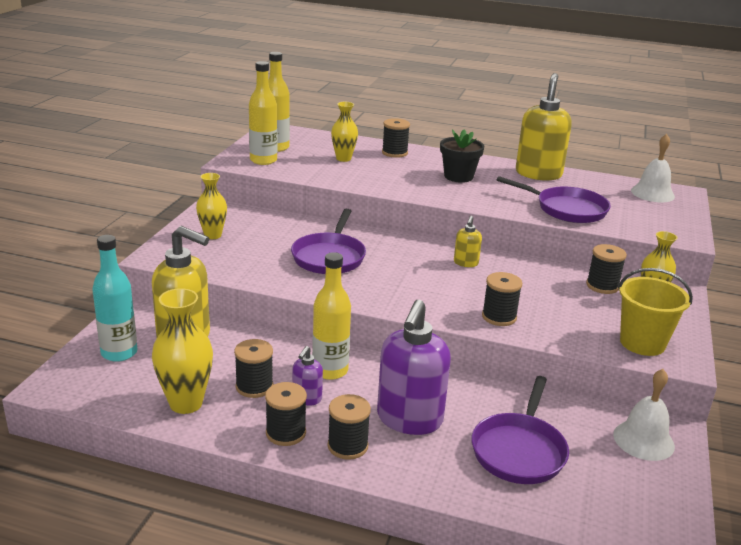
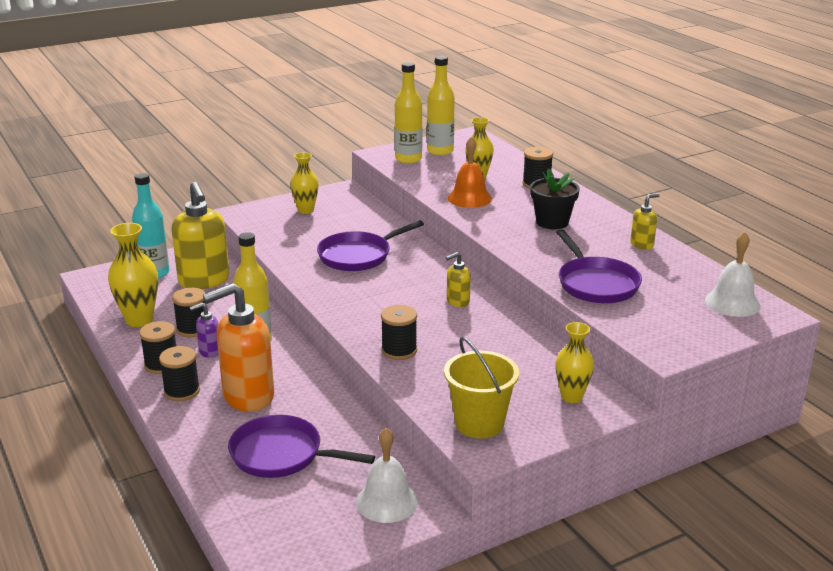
camera: 45 degrees right, 0 degrees up
purple soap dispenser [377,300,451,435] -> orange soap dispenser [203,283,274,412]
purple pan [472,376,569,484] -> purple pan turned 45 degrees clockwise [228,415,375,478]
yellow soap dispenser [516,73,572,181] -> yellow soap dispenser [630,193,660,250], size x0.47
black spool [586,244,627,294] -> none
none -> orange bell [448,136,492,208]

